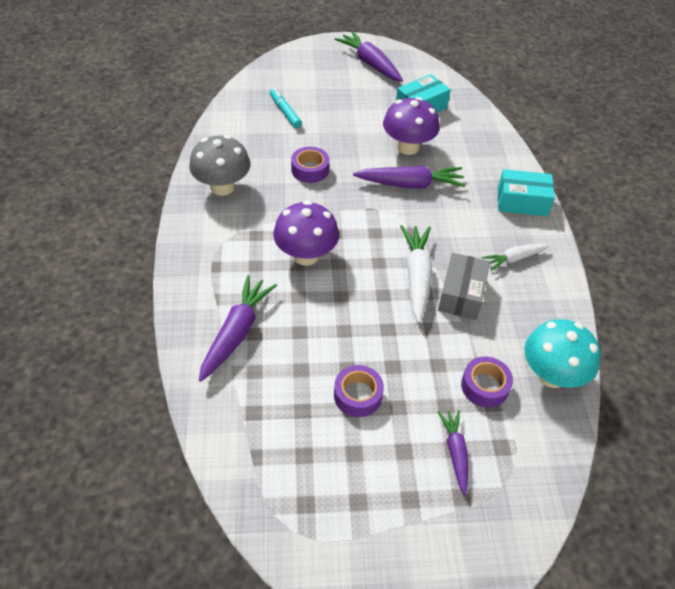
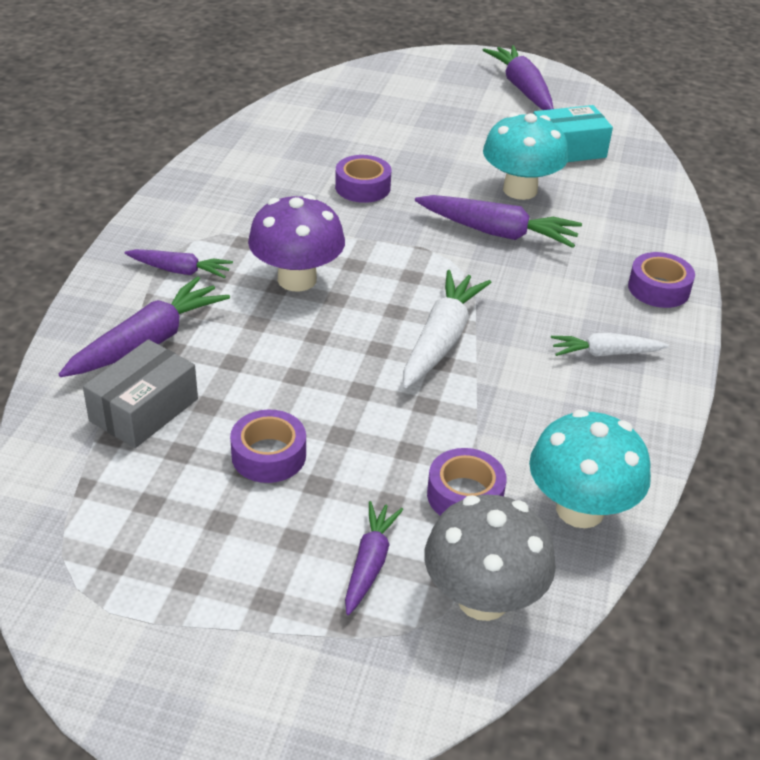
camera: 20 degrees right, 10 degrees down
grey mushroom [189,135,250,196] -> grey mushroom moved to [424,494,556,621]
turquoise marker [270,88,302,128] -> none
purple mushroom [383,97,440,155] -> turquoise mushroom [483,113,568,200]
grey box [438,253,490,320] -> grey box moved to [83,339,198,448]
turquoise box [498,169,555,216] -> purple tape [628,252,695,308]
none -> purple carrot [125,249,233,278]

